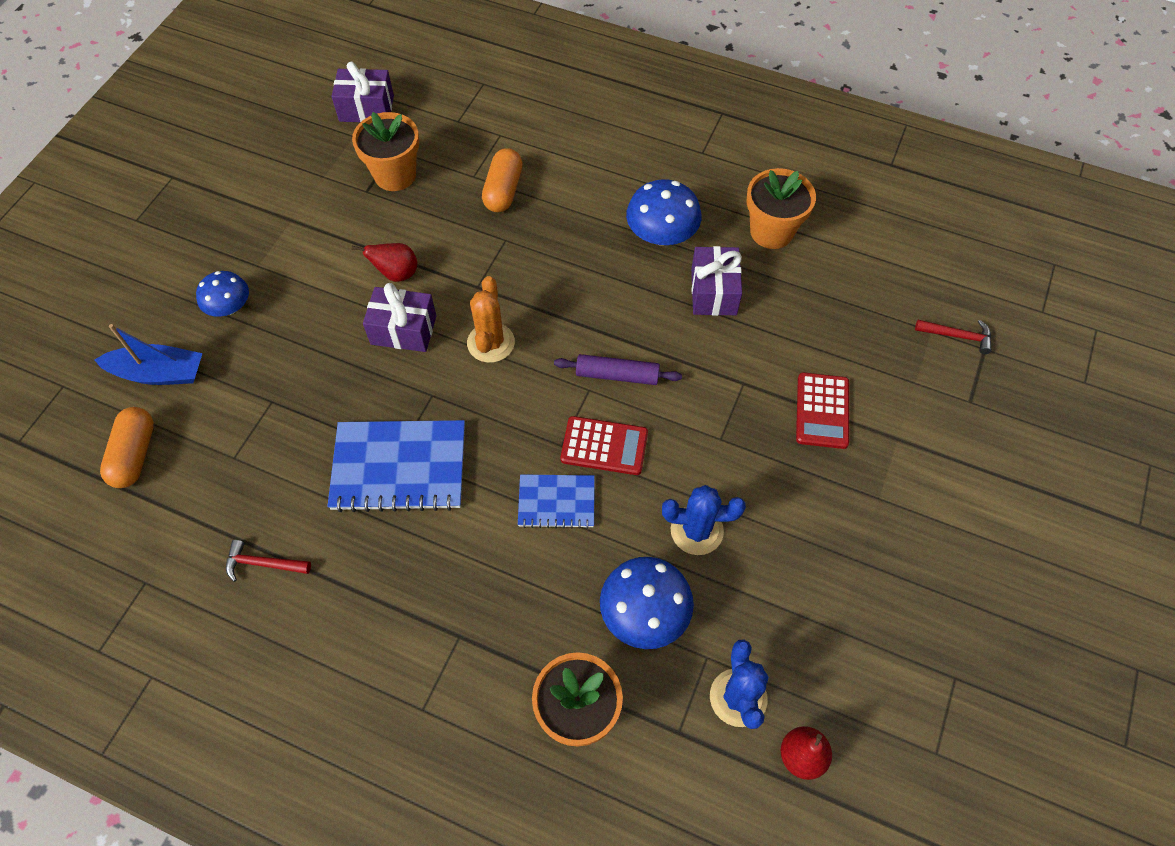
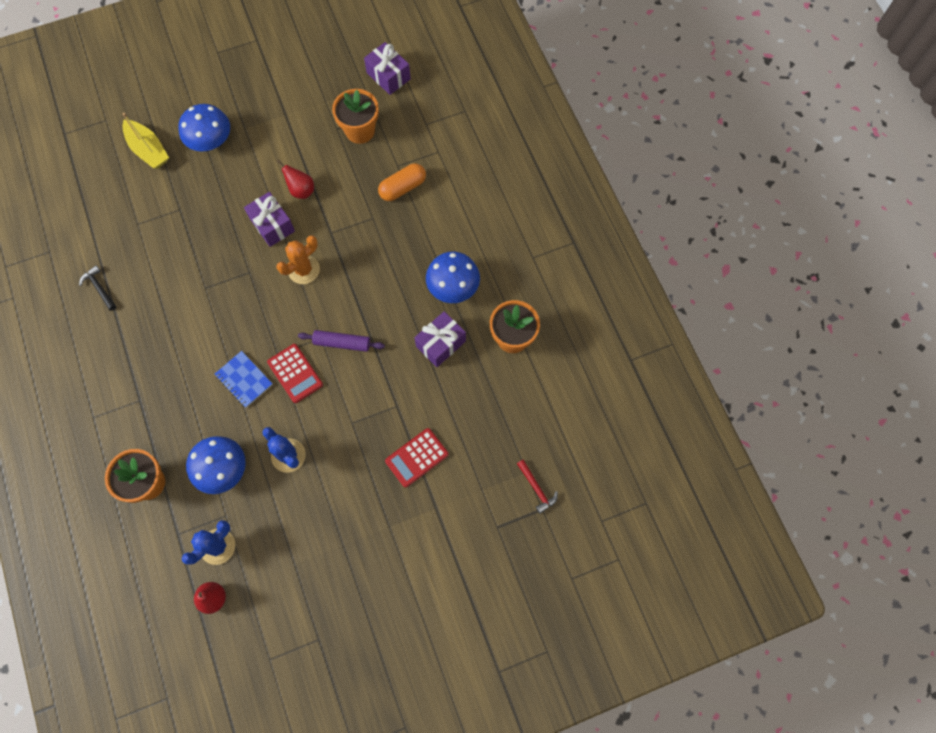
camera: 45 degrees right, 10 degrees up
blue boat [95,324,203,385] -> yellow boat [122,113,169,169]
orange capsule [100,407,154,488] -> none
blue mushroom [196,271,249,317] -> blue mushroom [178,104,230,152], size x1.52
red hammer [226,540,311,582] -> black hammer [79,265,116,311]
blue notebook [327,420,465,512] -> none
purple rolling pin [554,354,682,385] -> purple rolling pin turned 45 degrees counterclockwise [298,330,385,352]

